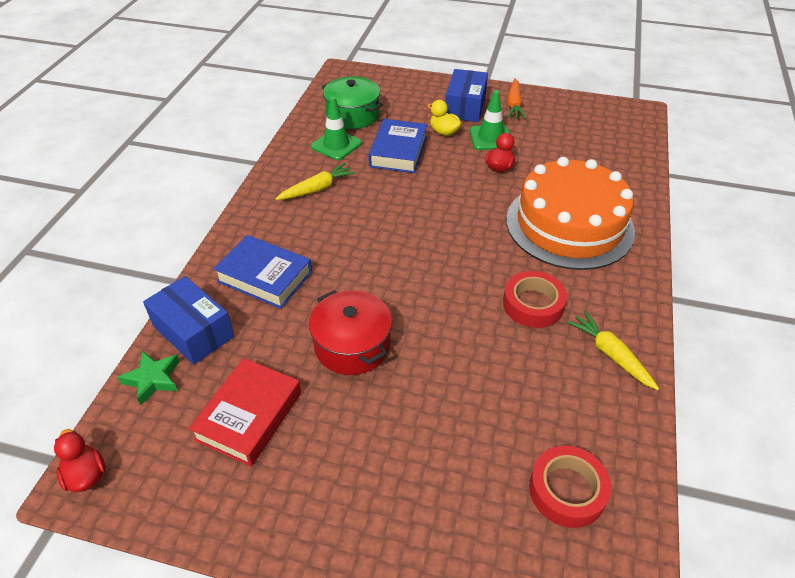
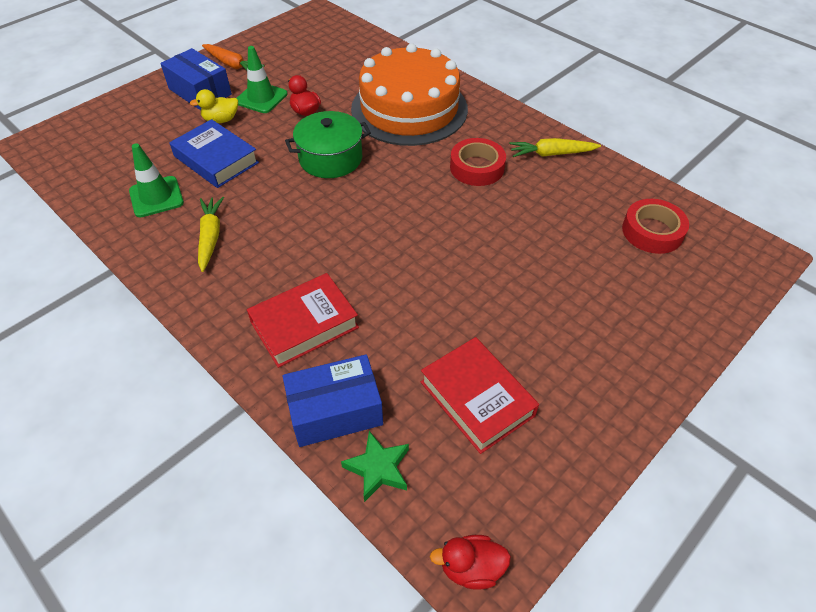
camera: 60 degrees left, 5 degrees up
blue book [213,235,312,309] -> red book [247,273,359,368]
red pot [309,290,392,375] -> none
green pot [322,76,383,129] -> green pot moved to [285,111,371,178]

